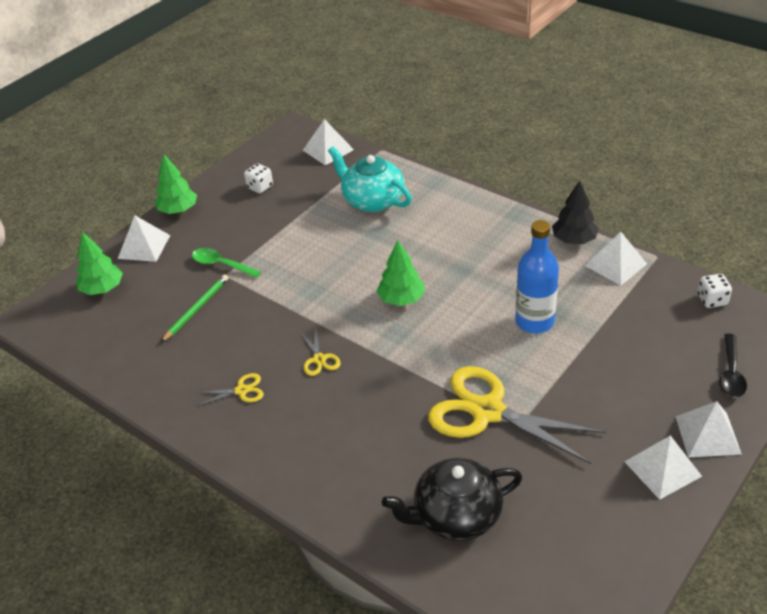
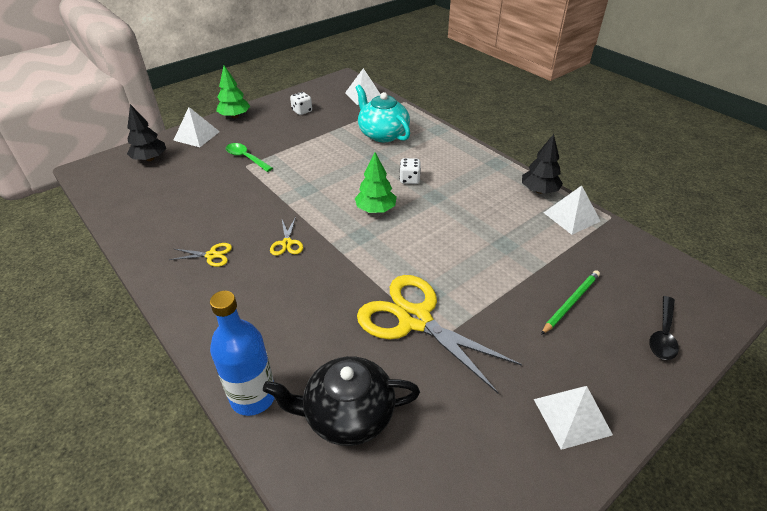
camera: 10 degrees right, 0 degrees up
green tree [76,232,123,295] -> black tree [127,104,166,161]
green pencil [161,274,229,342] -> green pencil moved to [541,270,600,335]
blue bottle [515,220,559,333] -> blue bottle moved to [210,291,275,416]
white pyramid [675,401,742,458] -> none
white dice [698,274,732,308] -> white dice moved to [399,158,421,184]

